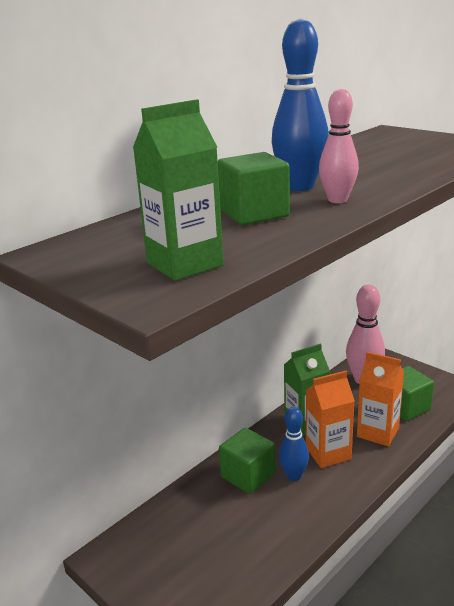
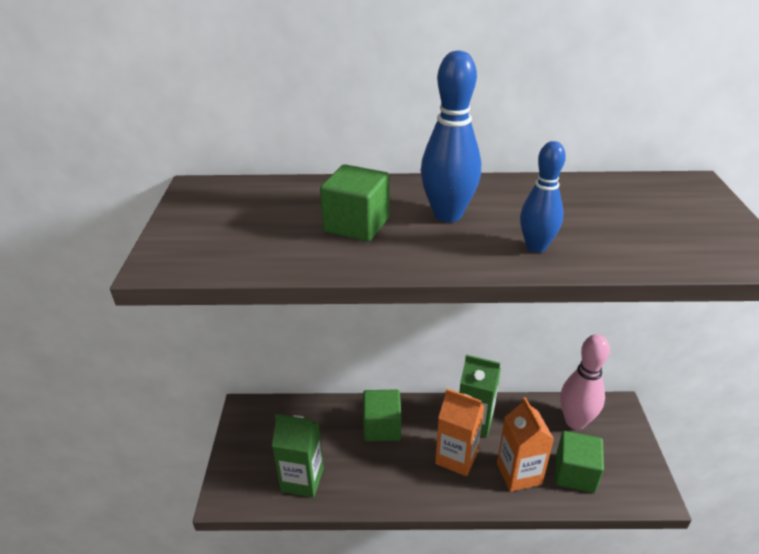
camera: 45 degrees right, 10 degrees up
green carton [133,99,224,281] -> green carton moved to [272,414,324,498]
blue bowling pin [279,407,309,481] -> blue bowling pin moved to [520,141,566,253]
pink bowling pin [319,89,359,203] -> none

